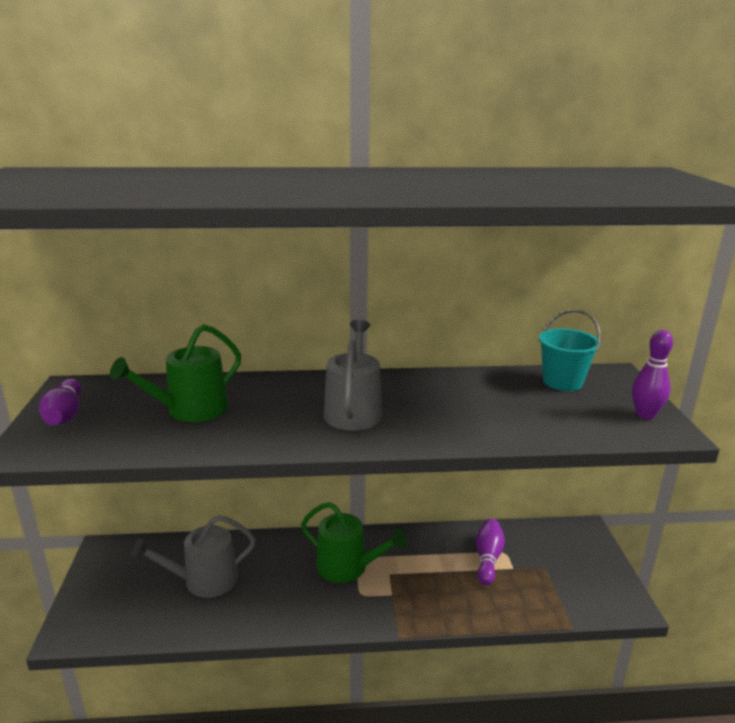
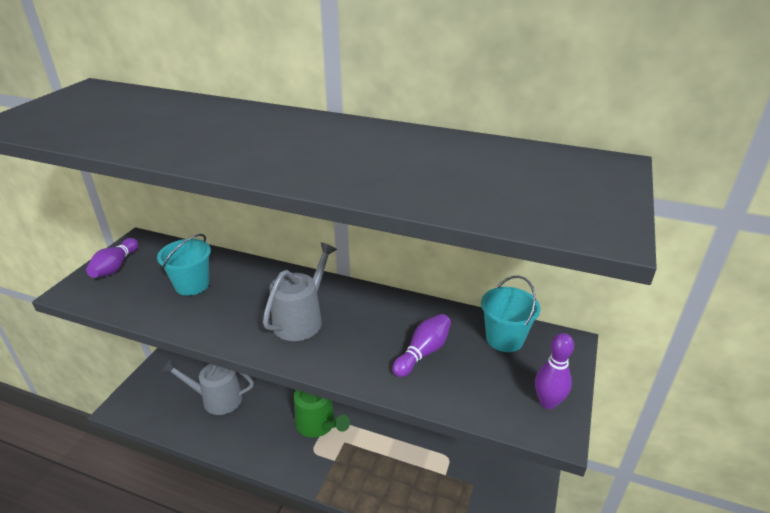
camera: 25 degrees right, 10 degrees up
green watering can [110,324,241,422] -> turquoise bucket [157,234,211,296]
purple bowling pin [476,519,505,585] -> purple bowling pin moved to [392,314,451,377]

